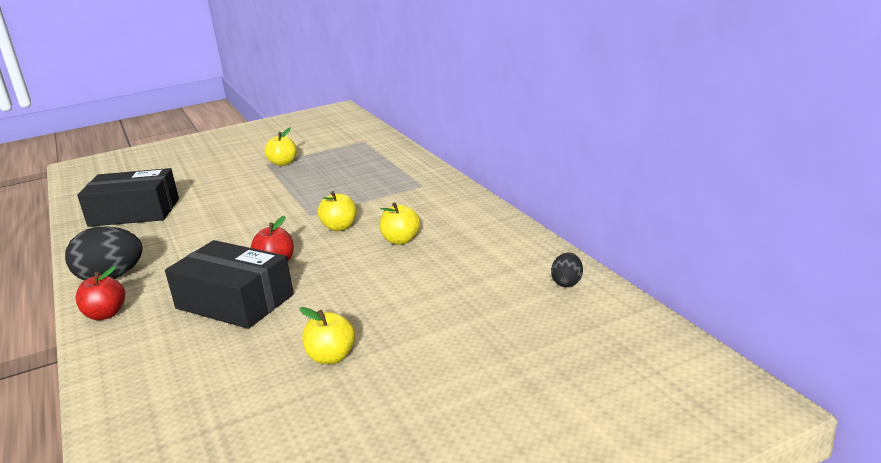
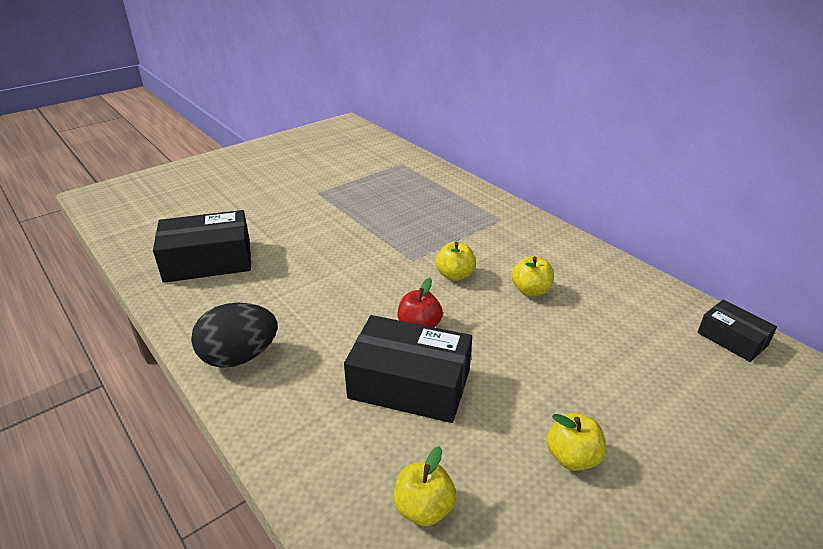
camera: 15 degrees left, 10 degrees up
red apple [76,265,125,320] -> none
yellow apple [265,128,297,166] -> yellow apple moved to [393,446,456,526]
black egg [551,252,583,287] -> black box [697,300,777,362]

